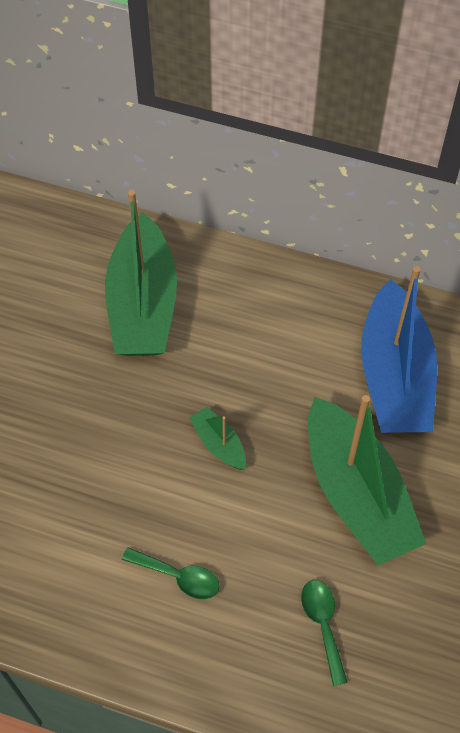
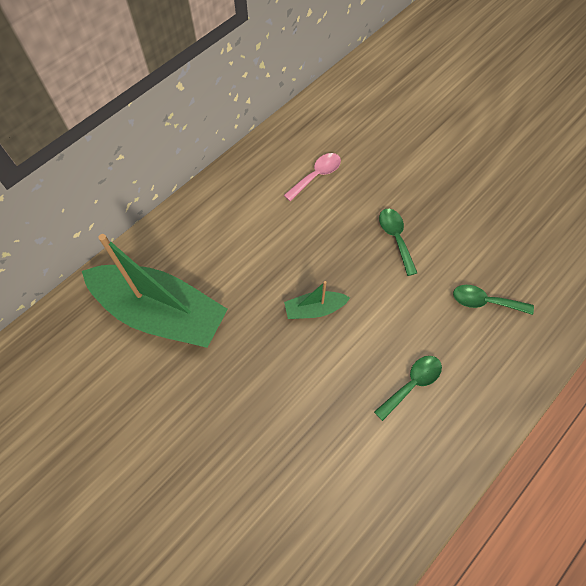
camera: 65 degrees left, 5 degrees up
green boat [308,395,426,565] -> green spoon [379,209,417,276]
blue boat [361,266,437,433] -> pink spoon [284,153,341,201]

